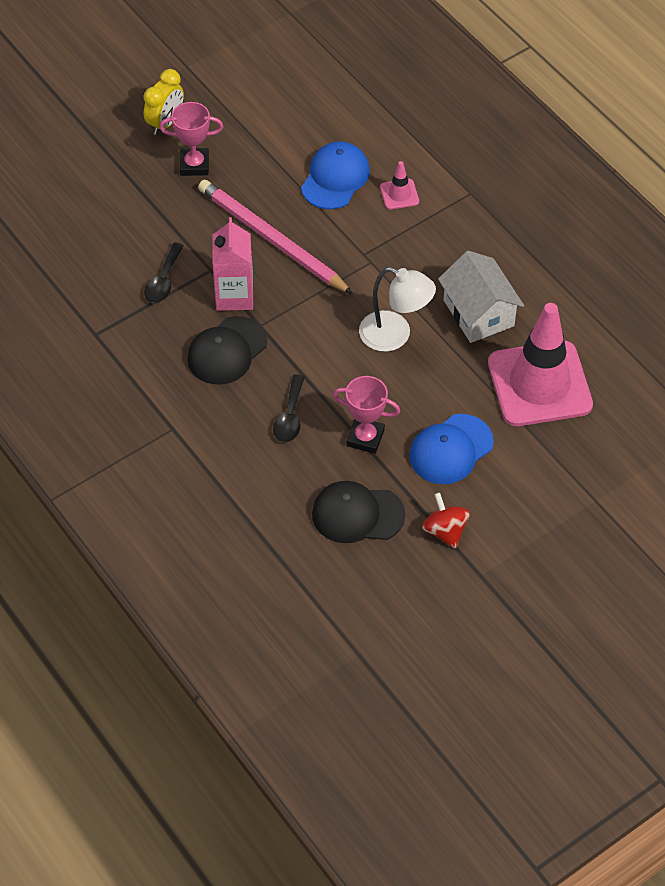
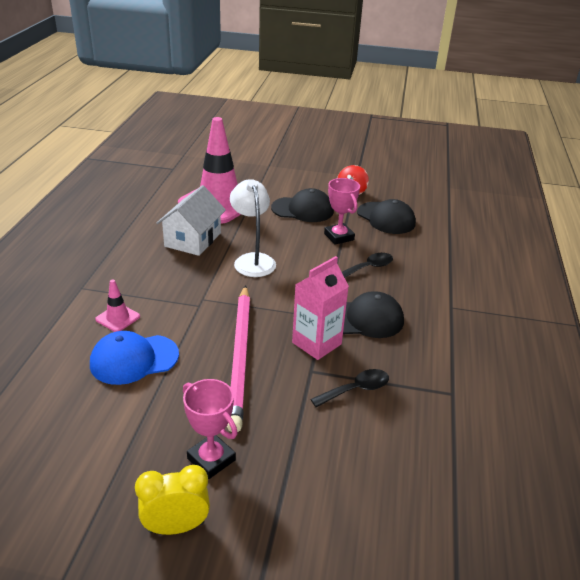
camera: 135 degrees left, 20 degrees down
blue cap [409,414,494,484] -> black cap [271,188,334,222]

